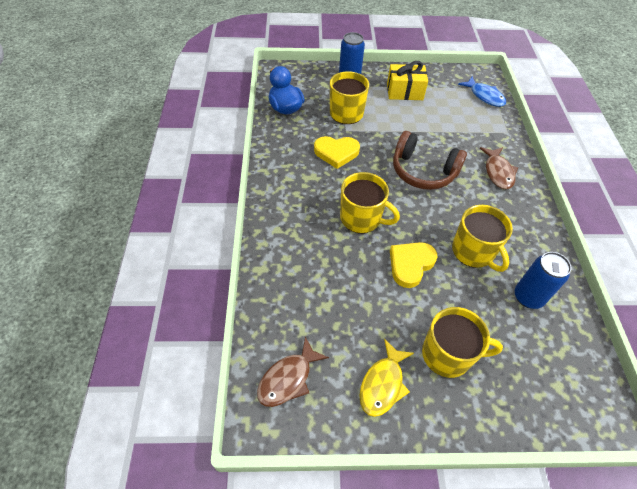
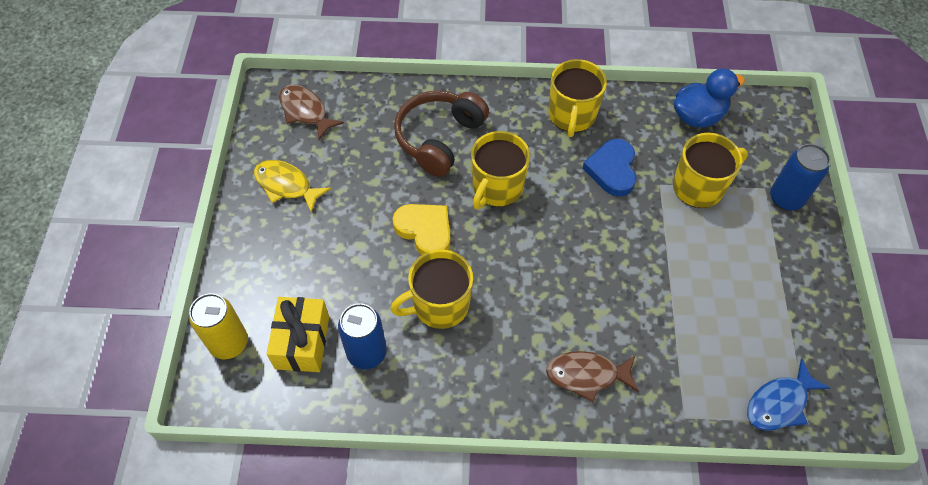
camera: 95 degrees right, 5 degrees up
yellow heart [314,136,360,169] -> blue heart [582,139,637,197]
yellow gift [387,61,428,100] -> yellow gift moved to [267,297,329,372]
brown headphones [393,131,467,190] -> brown headphones moved to [394,90,489,177]
yellow mug [422,307,503,378] -> yellow mug moved to [549,59,607,137]
none -> yellow can [189,293,248,359]

